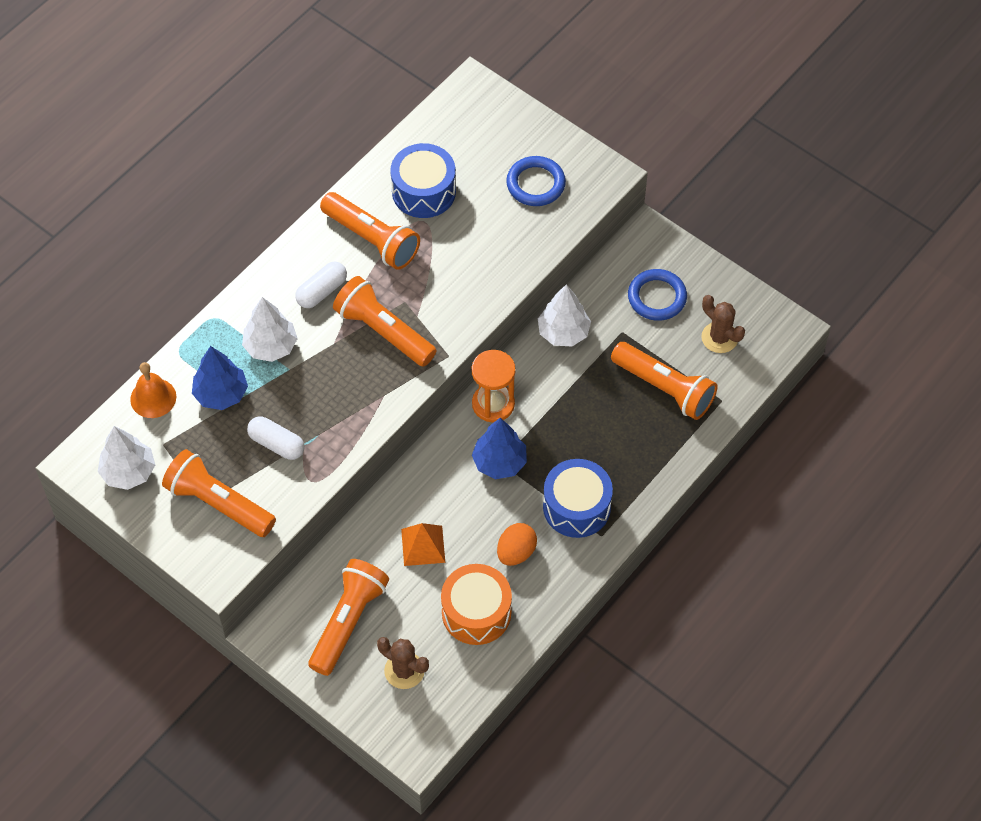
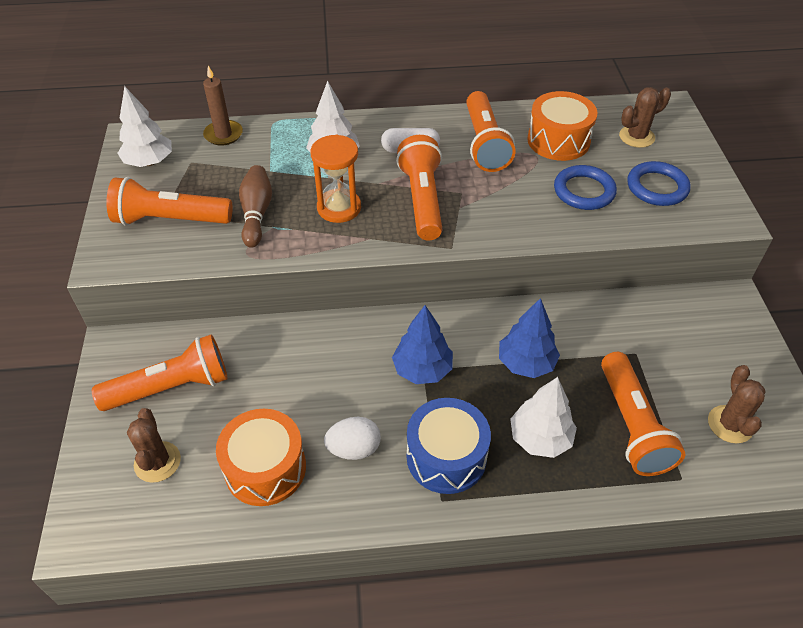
camera: 45 degrees right, 10 degrees down
orange bell [130,362,176,418] -> brown candle [203,66,243,145]
orange flashlight [162,449,276,537] -> orange flashlight turned 75 degrees counterclockwise [106,177,232,226]
blue tree [192,346,248,410] -> blue tree moved to [499,298,560,378]
white capsule [247,416,305,460] -> brown bowling pin [239,165,272,248]
blue drum [390,143,456,218] -> orange drum [527,91,598,161]
orange pyramid [401,523,445,566] -> none
orange hourglass [471,350,516,422] -> orange hourglass moved to [311,135,361,223]
orange egg [497,523,537,566] -> white egg [324,417,381,460]
white tree [538,284,591,347] -> white tree moved to [510,377,577,458]
blue ring [628,269,687,321] -> blue ring moved to [554,165,617,210]
none -> brown cactus [619,87,671,148]

